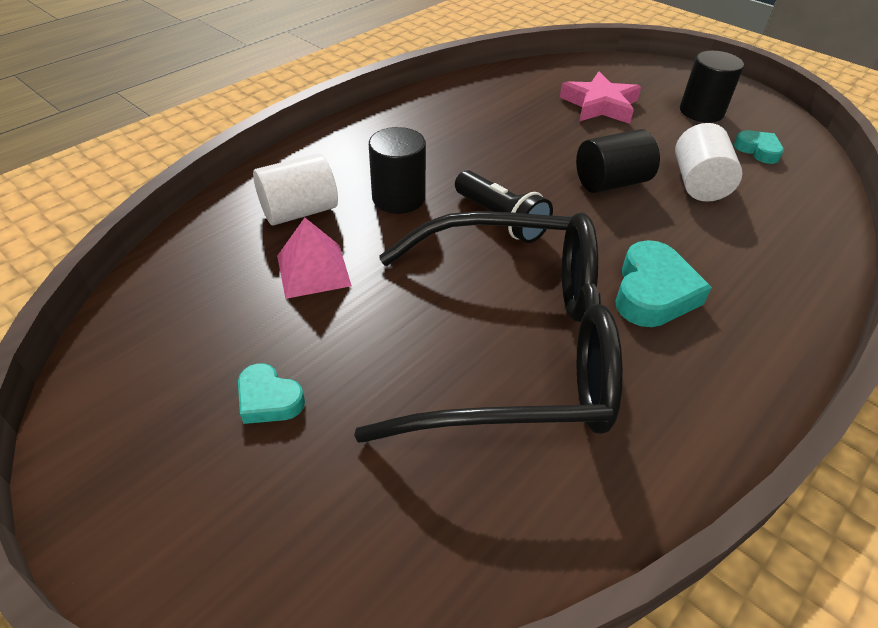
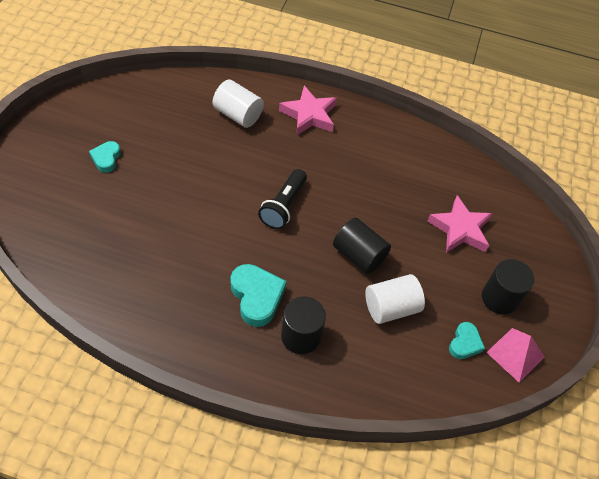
camera: 60 degrees right, 10 degrees up
pink pyramid [277,218,352,299] -> pink pyramid moved to [486,328,545,383]
black glasses [354,211,623,443] -> none
black cylinder [369,127,426,214] -> black cylinder moved to [281,297,326,354]
turquoise heart [615,240,712,327] -> turquoise heart turned 105 degrees counterclockwise [230,264,287,327]
none -> pink star [279,86,337,135]

